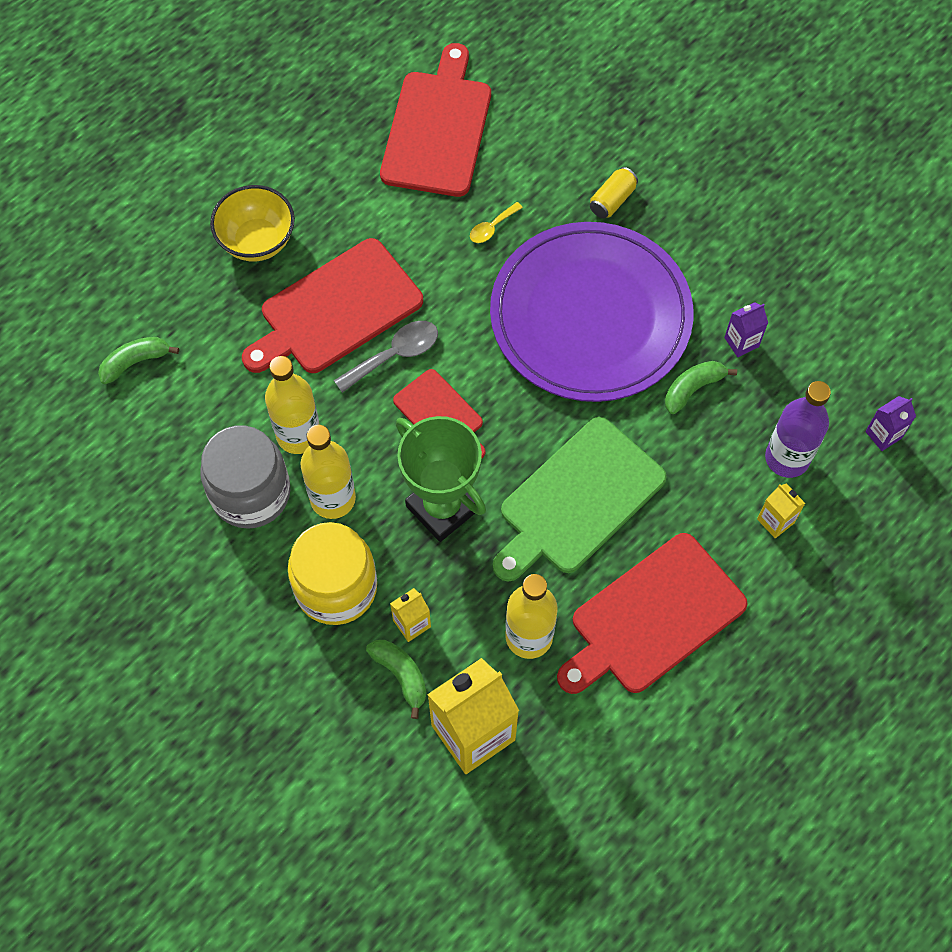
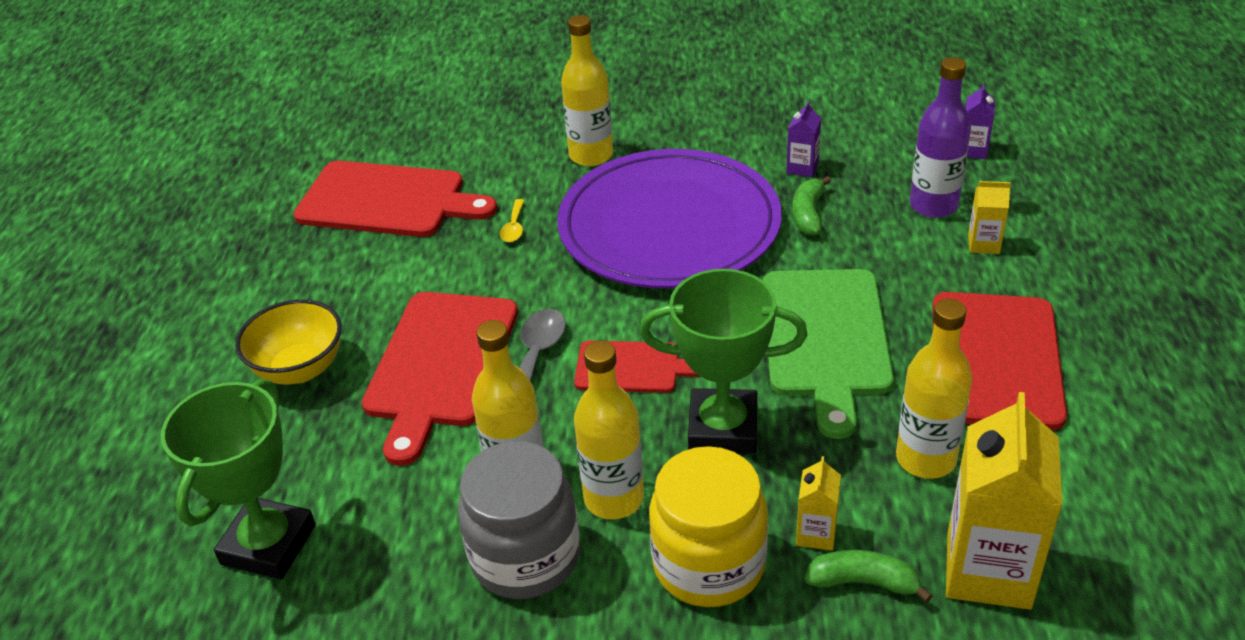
camera: 40 degrees left, 25 degrees down
green banana [98,337,179,384] -> green trophy [161,379,316,579]
red cutting board [380,43,491,197] -> red cutting board turned 135 degrees clockwise [293,161,497,237]
yellow can [590,167,638,219] -> yellow bottle [561,15,613,166]

